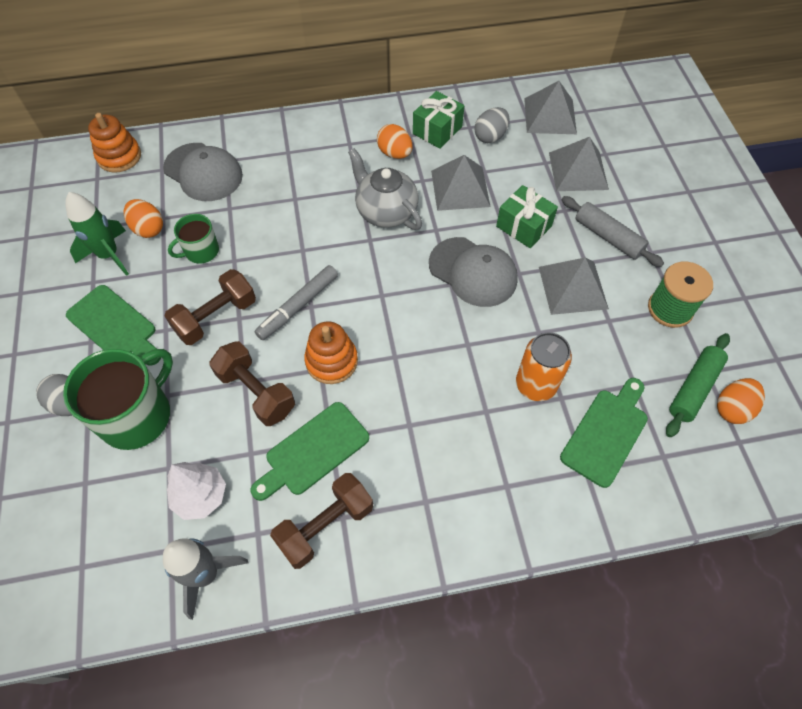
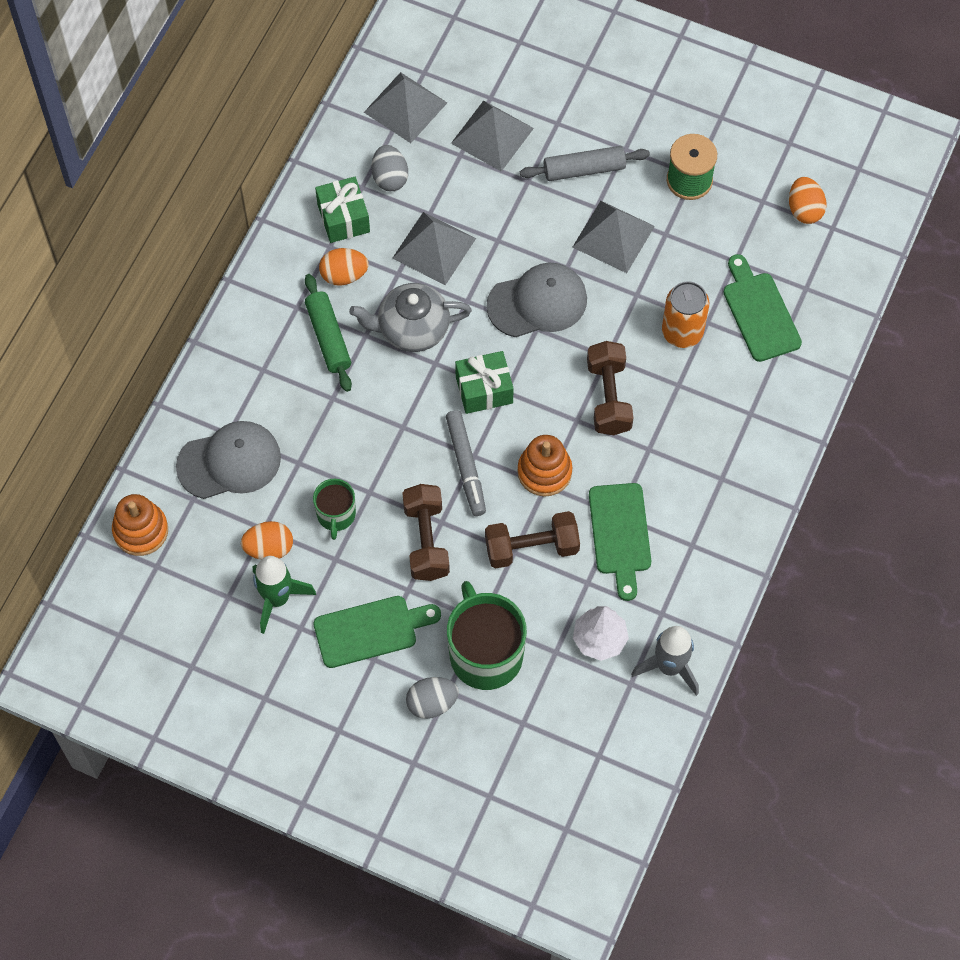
camera: 55 degrees left, 5 degrees up
brown dumbbell [270,473,373,569] -> brown dumbbell moved to [587,341,633,435]
green gift [496,185,558,248] -> green gift moved to [455,351,514,414]
green rolling pin [666,333,730,437] -> green rolling pin moved to [305,274,352,392]

